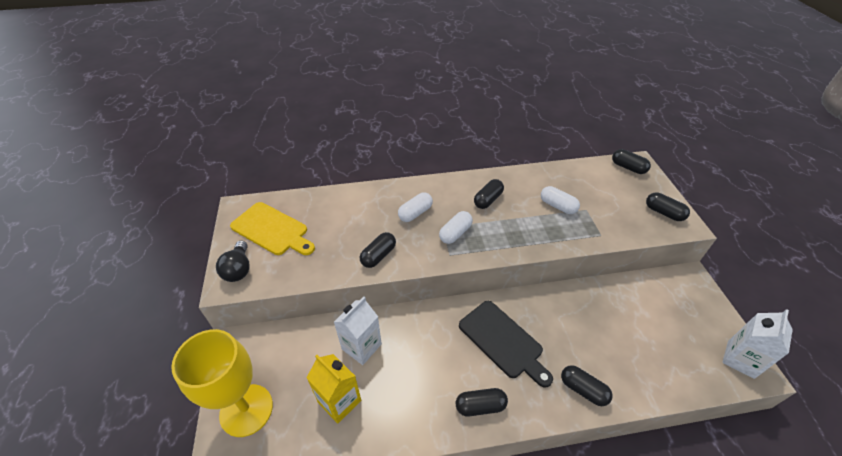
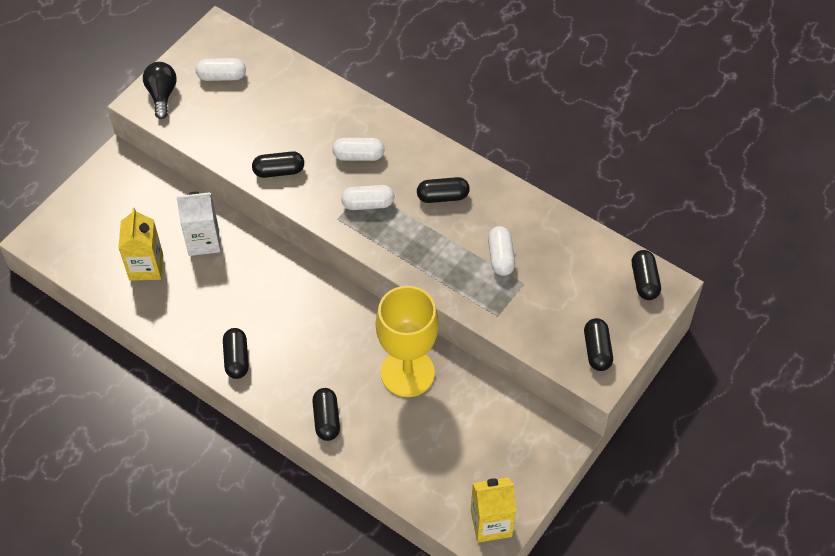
camera: 45 degrees right, 10 degrees up
yellow goblet [171,329,273,437] -> yellow goblet moved to [376,286,439,397]
black light bulb [216,241,250,282] -> black light bulb turned 135 degrees clockwise [143,62,177,119]
yellow cutting board [230,202,315,255] -> white capsule [196,58,246,81]
black capsule [456,388,508,416] -> black capsule turned 45 degrees clockwise [223,328,249,379]
black cutting board [459,301,553,388] -> none
white carton [723,309,793,379] -> yellow carton [471,477,516,542]

